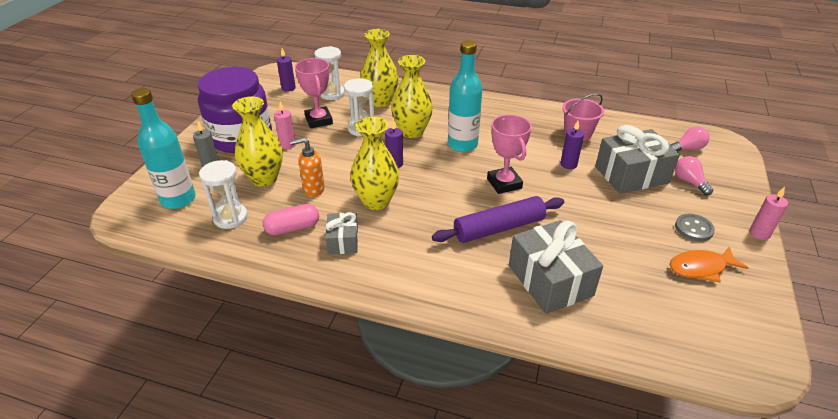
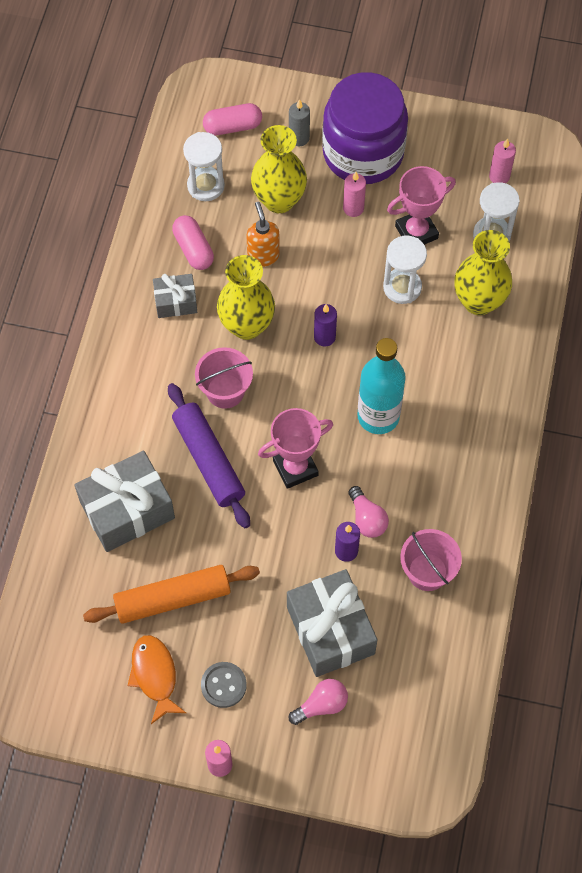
camera: 85 degrees right, 25 degrees up
turquoise bottle [131,88,196,209] -> pink capsule [203,103,262,135]
purple candle [277,48,296,92] -> pink candle [489,139,516,183]
yellow vase [391,55,433,138] -> none
pink light bulb [670,126,710,151] -> pink light bulb moved to [348,486,389,538]
none -> orange rolling pin [83,565,260,624]
none -> pink bucket [195,347,253,409]

